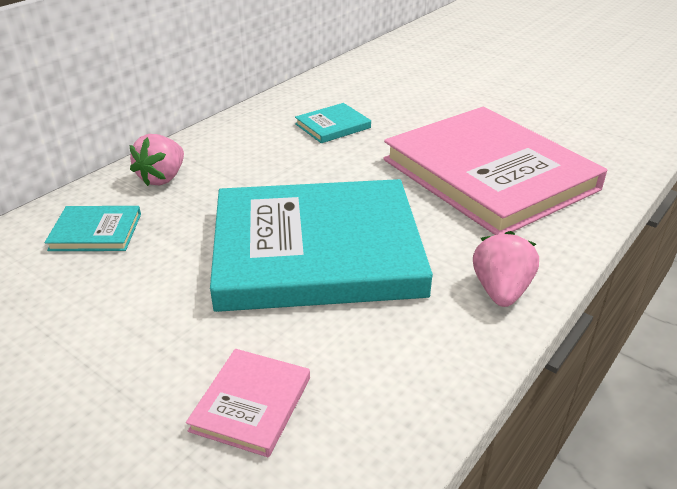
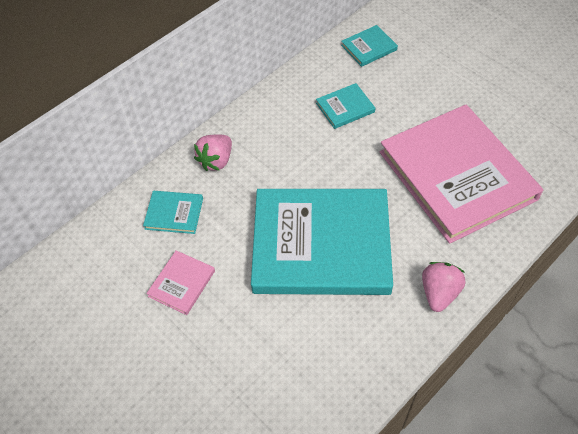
camera: 10 degrees right, 20 degrees up
pink book [186,349,310,457] -> pink book moved to [146,250,215,315]
none -> turquoise book [341,25,398,67]

